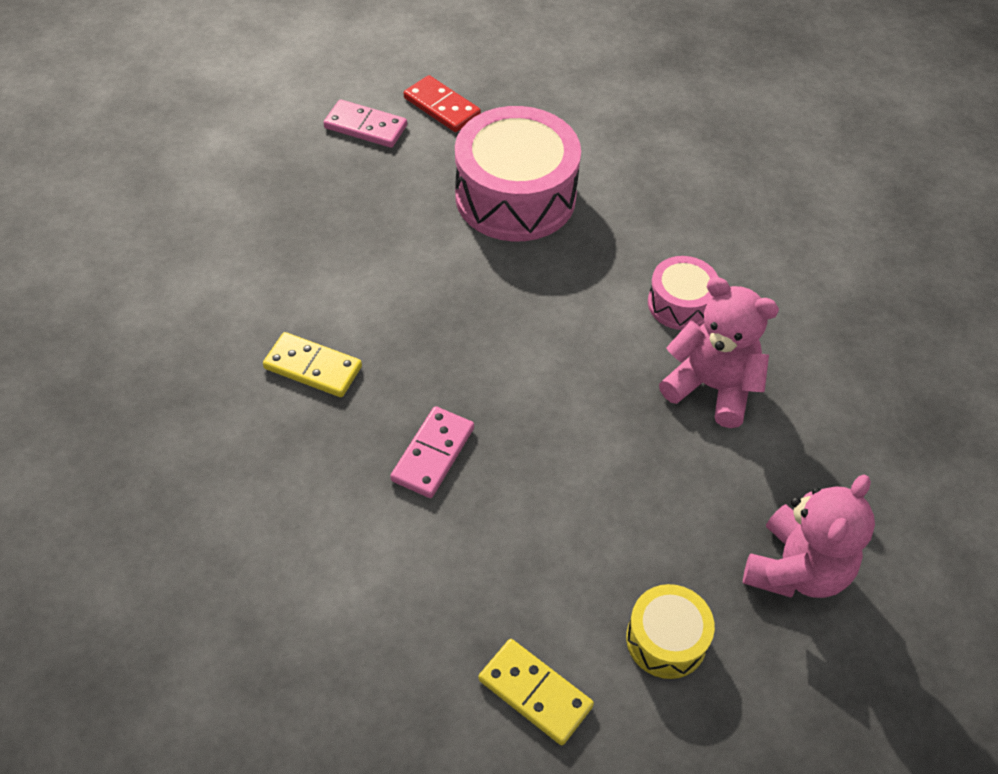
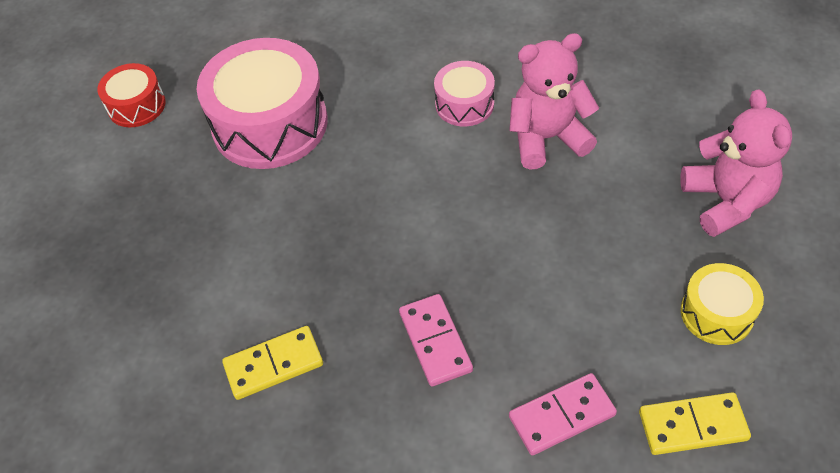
camera: 40 degrees left, 0 degrees up
pink domino [324,99,407,148] -> pink domino moved to [509,373,617,455]
red domino [404,75,481,132] -> red drum [97,63,166,127]

